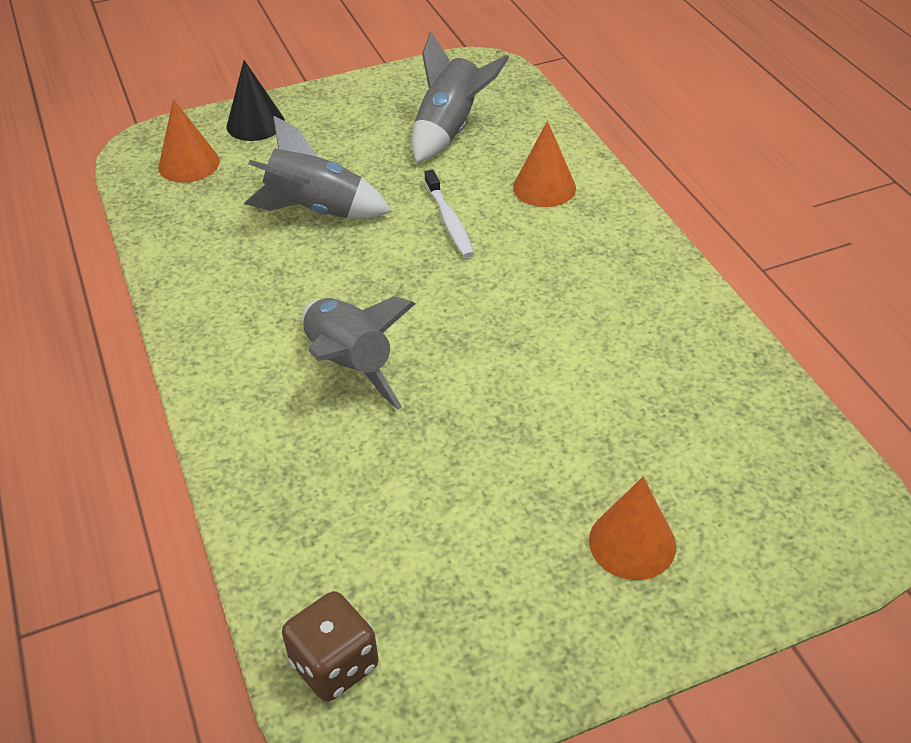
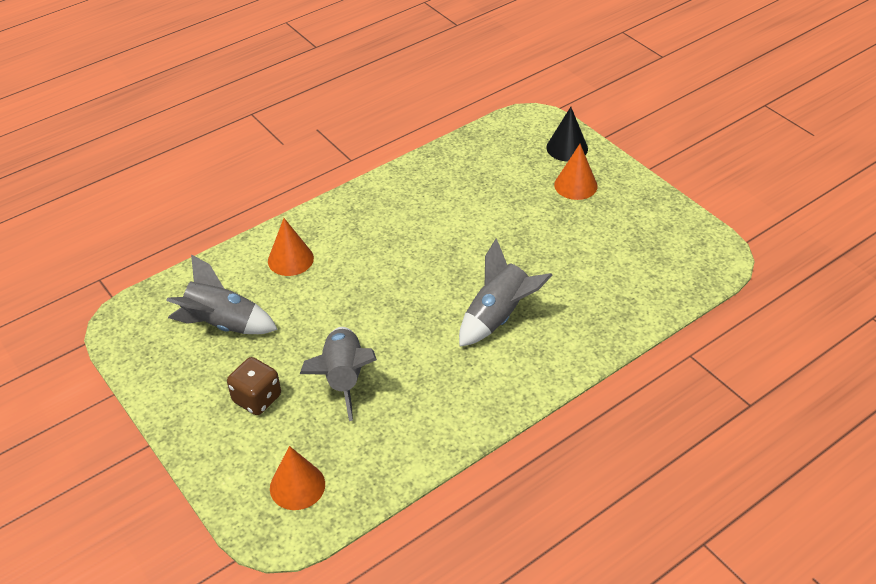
camera: 105 degrees left, 0 degrees up
black cone [227,60,285,141] -> black cone moved to [546,107,588,161]
brown dice [282,591,378,702] -> brown dice moved to [227,357,281,415]
white toothbrush [425,169,474,258] -> none

